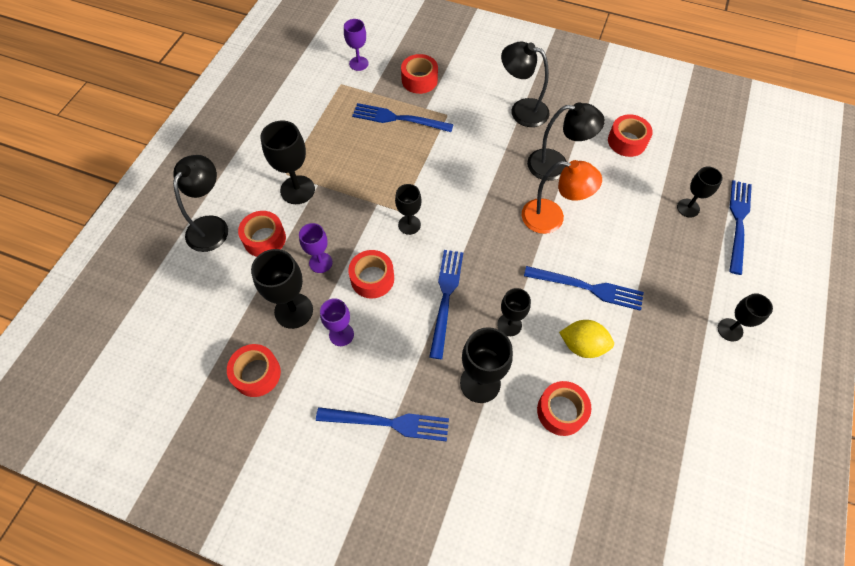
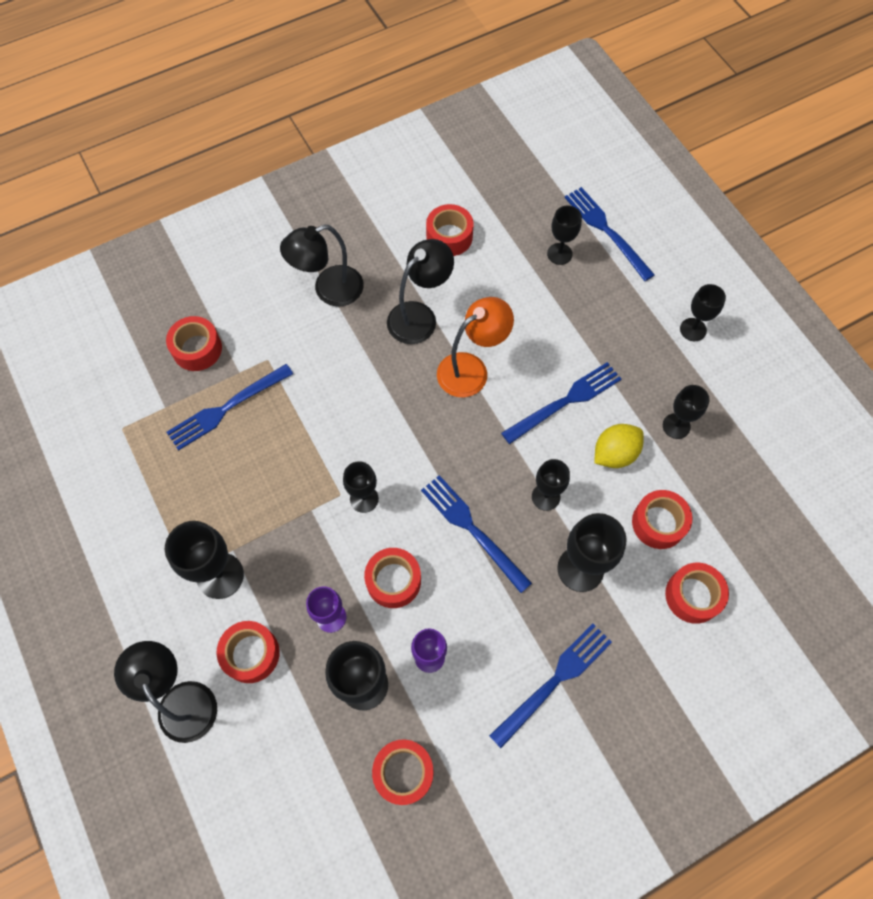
camera: 50 degrees left, 5 degrees up
purple goblet [344,19,369,71] -> none
none -> black goblet [663,385,710,439]
none -> red tape [665,563,729,624]

